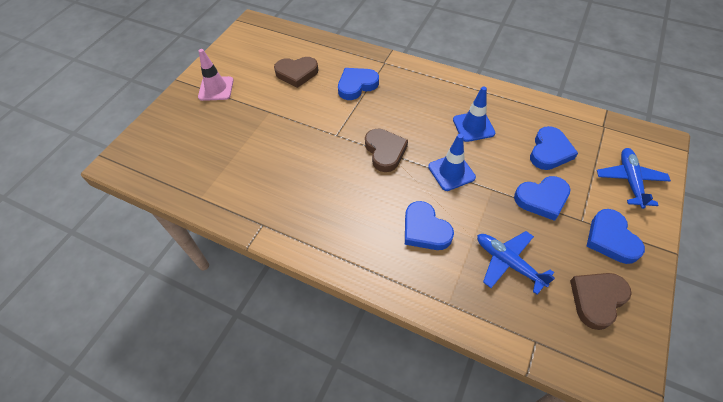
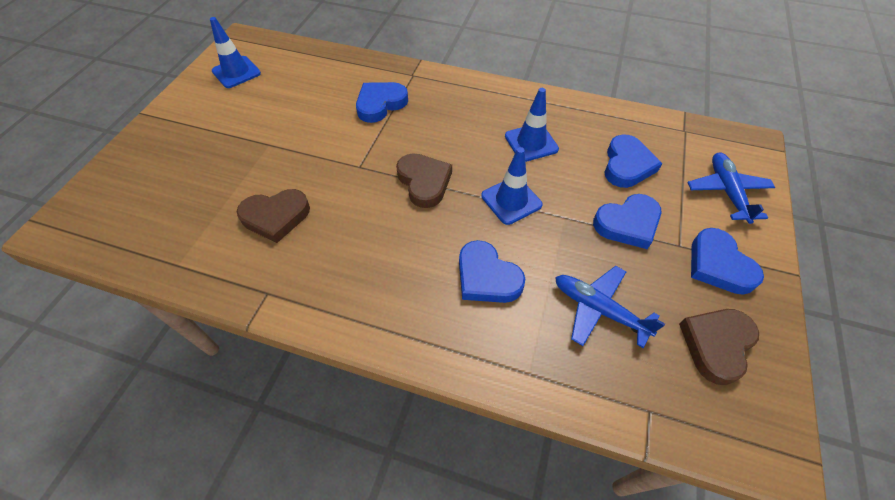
camera: 10 degrees left, 0 degrees up
pink traffic cone [198,49,234,101] -> none
brown heart [274,57,318,88] -> brown heart moved to [237,189,310,243]
none -> blue traffic cone [210,17,261,88]

